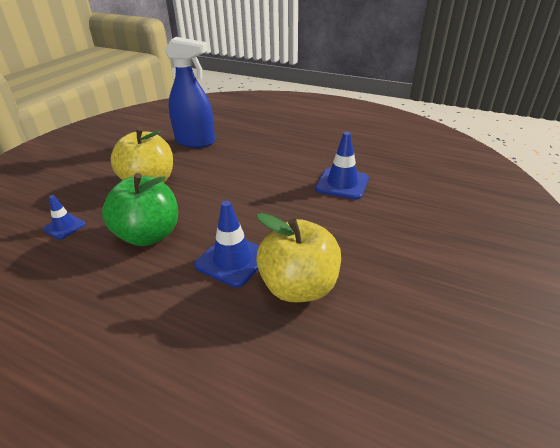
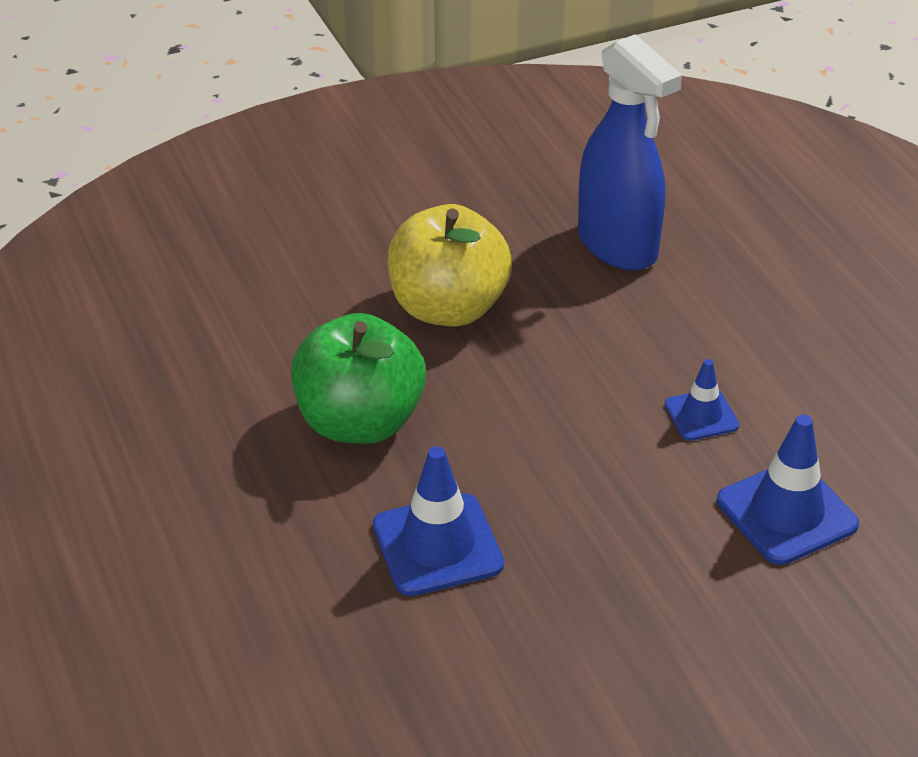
camera: 40 degrees right, 5 degrees up
blue traffic cone [43,195,86,240] -> blue traffic cone moved to [665,359,739,441]
yellow apple [256,213,341,302] -> none

